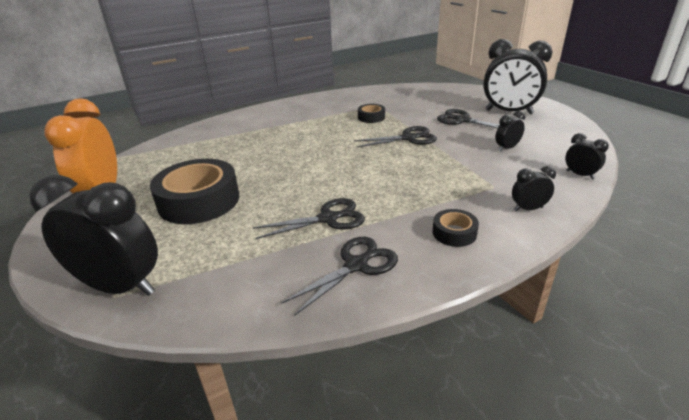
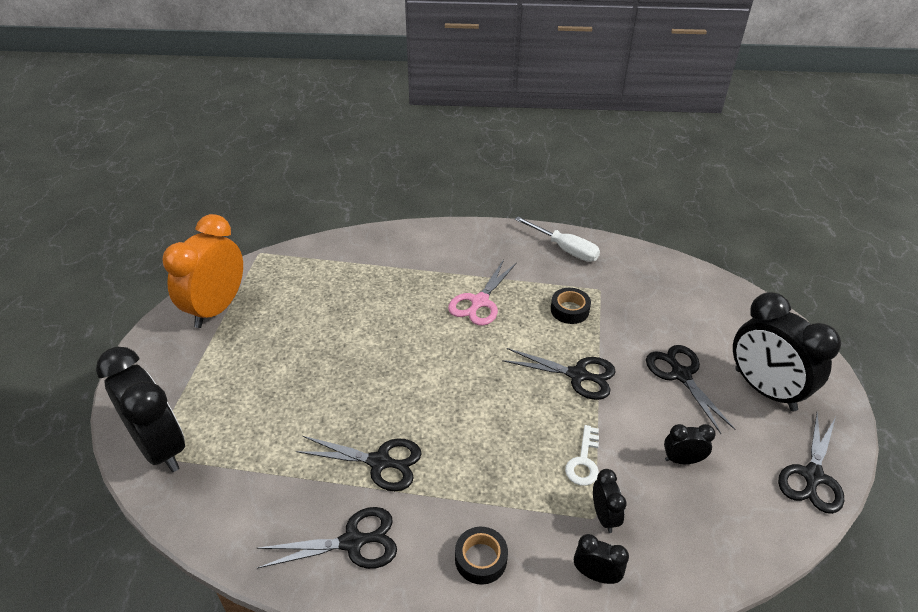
camera: 30 degrees right, 10 degrees up
black tape [150,159,239,224] -> none
black clock [565,133,609,179] -> black clock moved to [593,469,626,533]
none -> pink scissors [448,260,517,326]
none -> white screwdriver [515,216,600,262]
none -> white key [565,425,599,486]
none -> black scissors [778,413,844,514]

